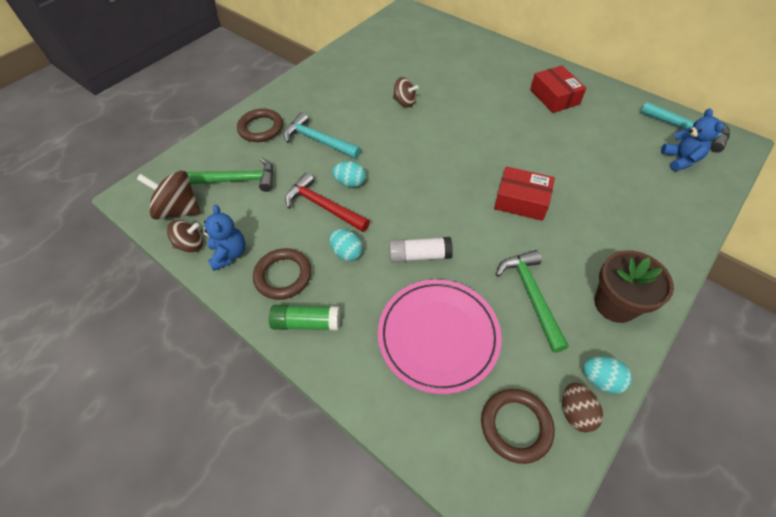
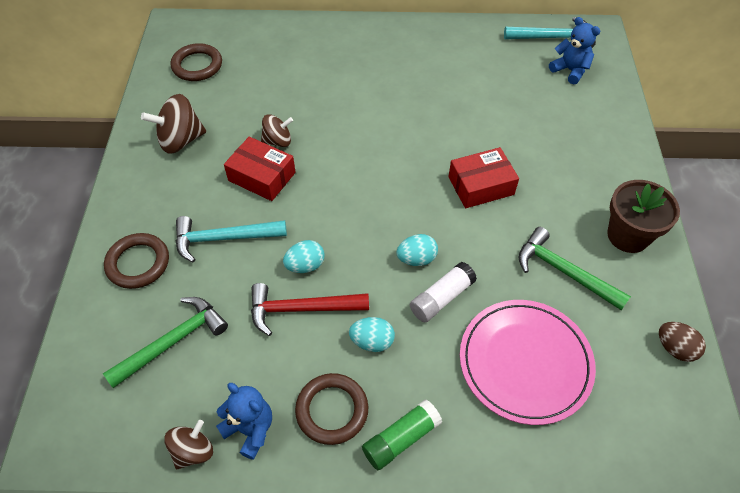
camera: 40 degrees left, 0 degrees up
brown spinning top [137,171,201,220] -> brown spinning top moved to [141,94,206,154]
brown ring [481,389,555,464] -> brown ring moved to [171,43,222,81]
red box [530,66,586,113] -> red box moved to [224,137,296,201]
turquoise egg [583,356,632,394] -> turquoise egg moved to [396,234,438,266]

